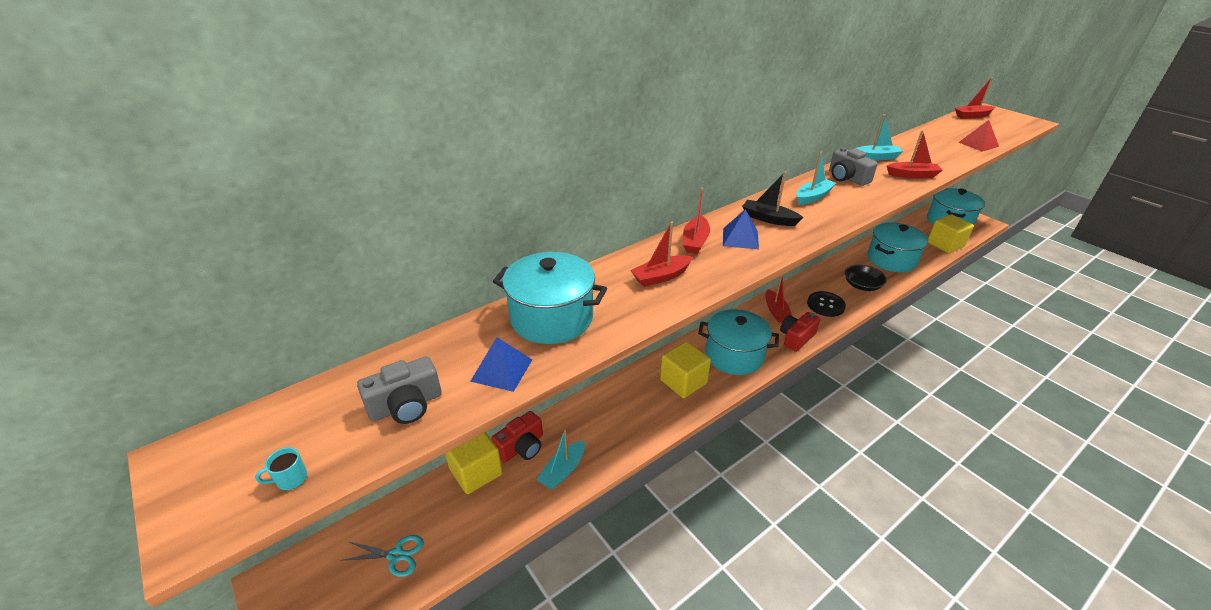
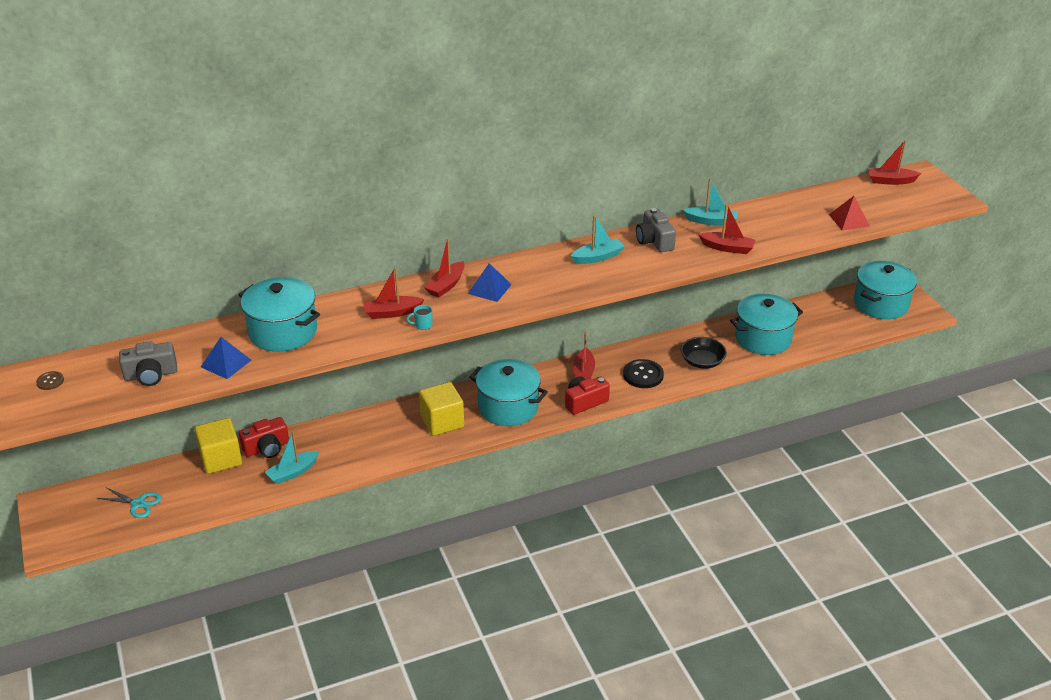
camera: 15 degrees right, 0 degrees up
turquoise mug [255,447,307,490] -> turquoise mug moved to [406,305,433,330]
black boat [742,171,803,226] -> none
yellow cube [928,214,974,253] -> none
none -> brown button [36,371,64,390]

